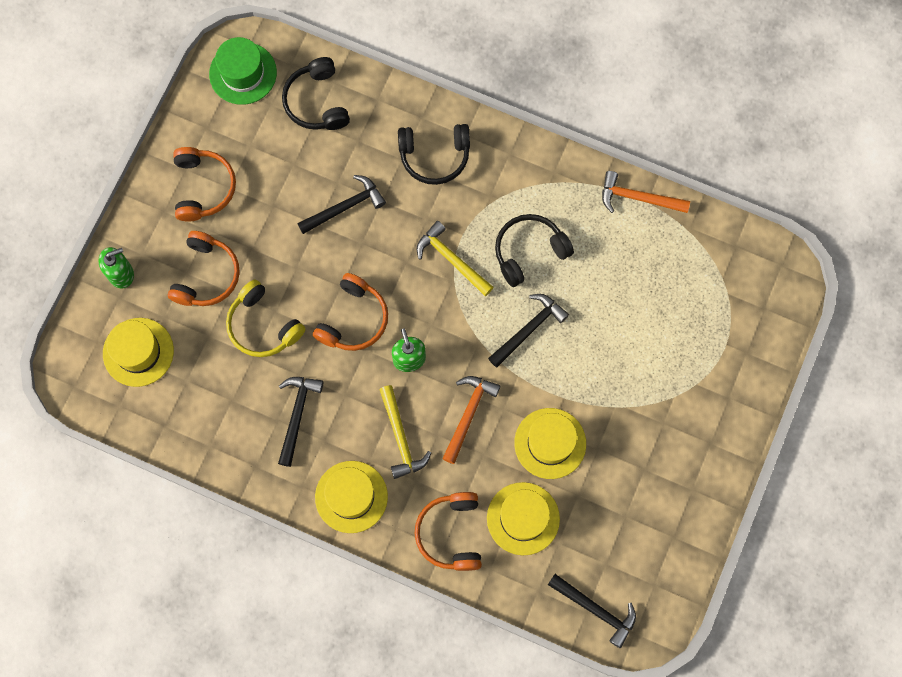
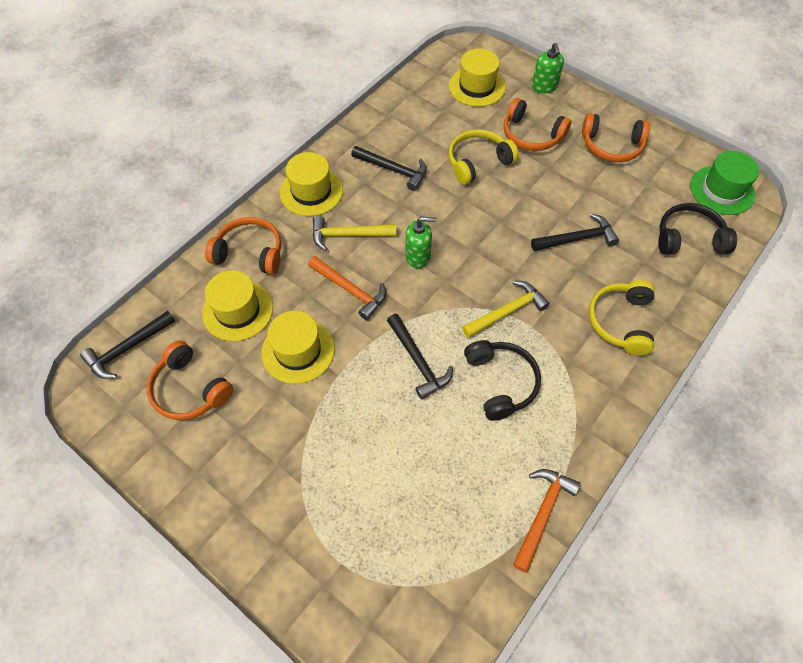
camera: 105 degrees right, 15 degrees down
black hammer [297,175,386,234] -> black hammer turned 90 degrees counterclockwise [531,213,619,251]
orange headphones [313,273,388,351] -> orange headphones moved to [147,340,234,420]
black headphones [398,124,470,185] -> yellow headphones [589,280,655,355]

